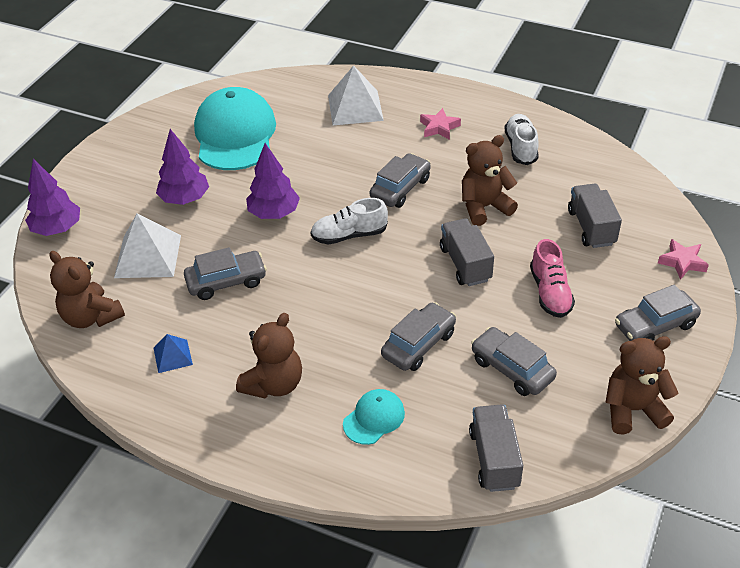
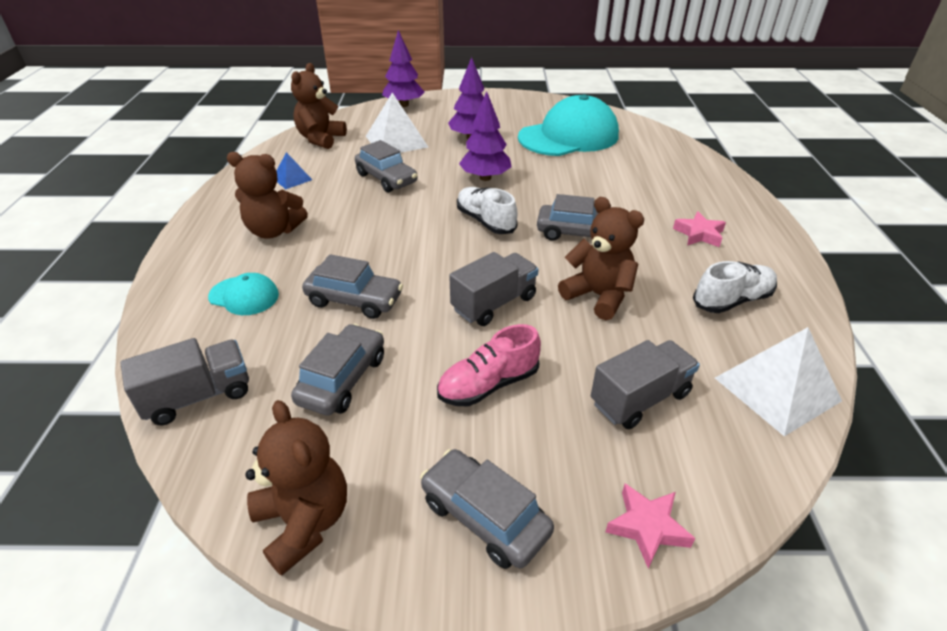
camera: 65 degrees right, 5 degrees down
white pyramid [328,65,384,125] -> white pyramid moved to [715,327,842,436]

